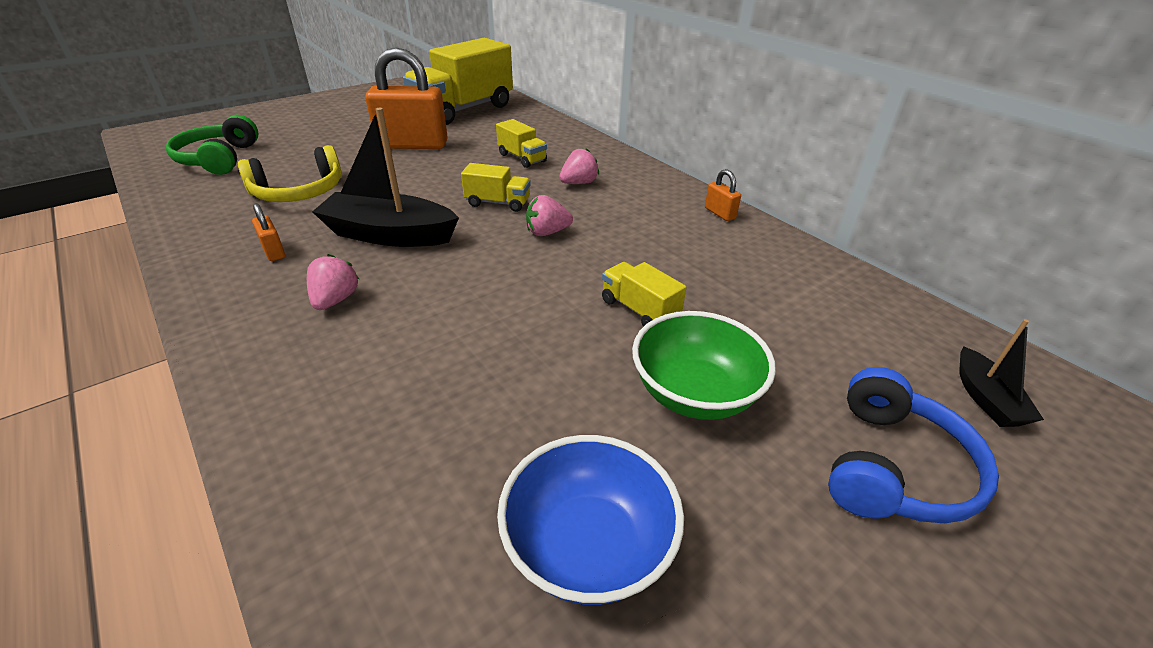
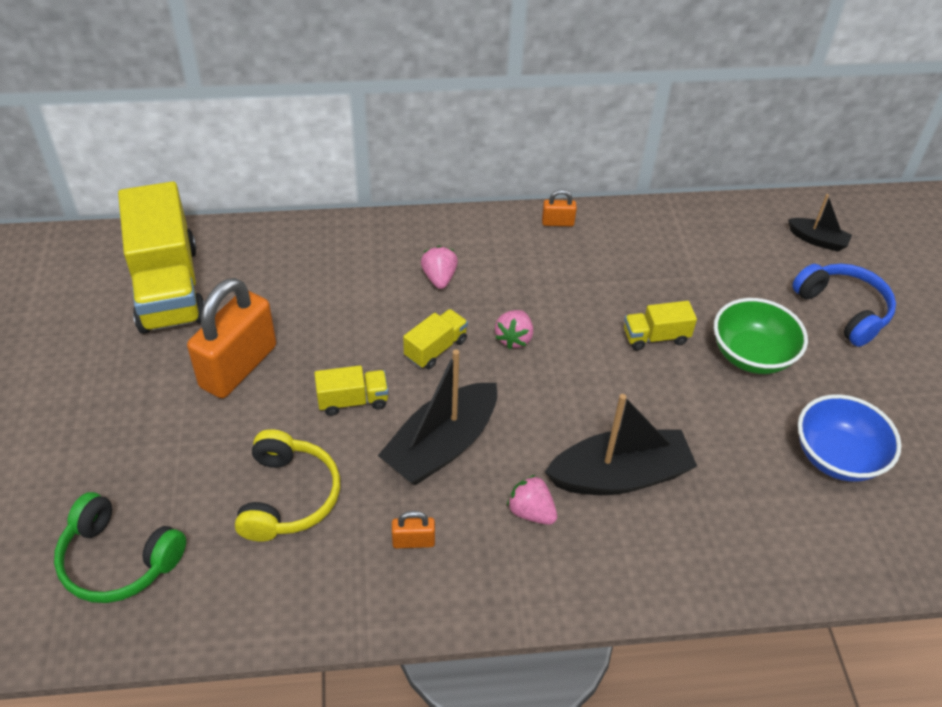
camera: 60 degrees left, 10 degrees up
yellow truck [496,119,547,168] -> yellow truck moved to [314,365,388,416]
none -> black boat [545,394,697,495]

